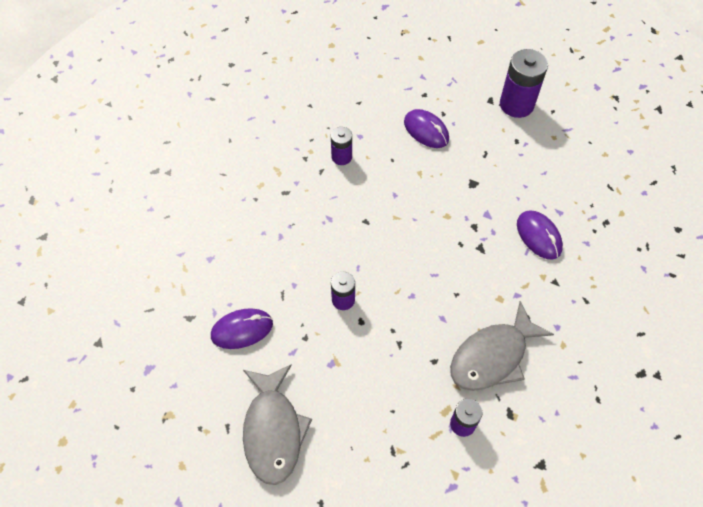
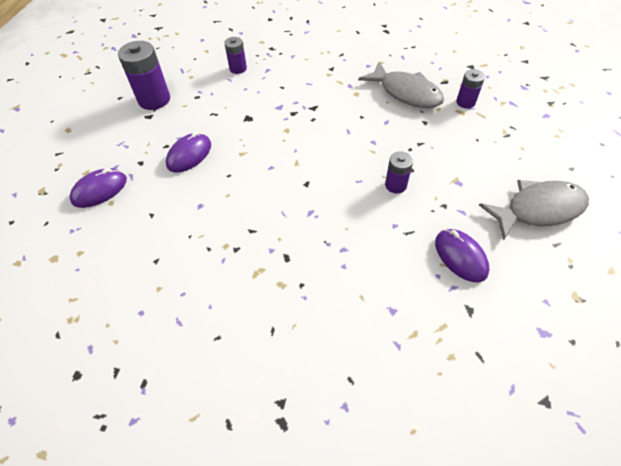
camera: 100 degrees left, 5 degrees down
purple battery [331,127,352,165] -> purple battery moved to [224,37,247,74]
purple mouse [517,211,563,260] -> purple mouse moved to [69,168,127,208]

